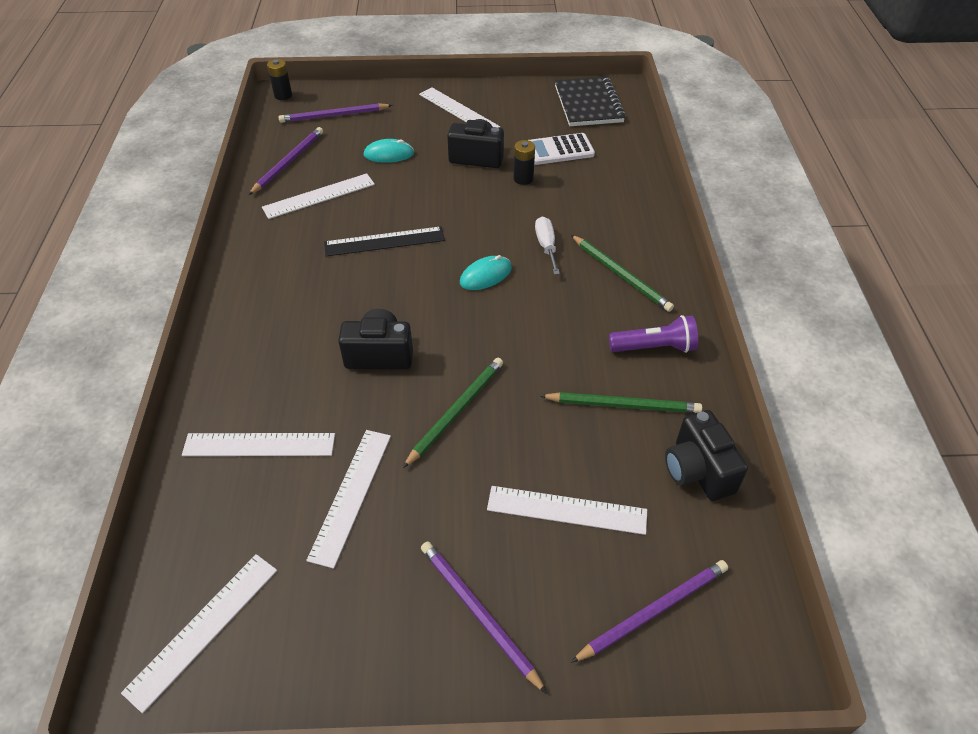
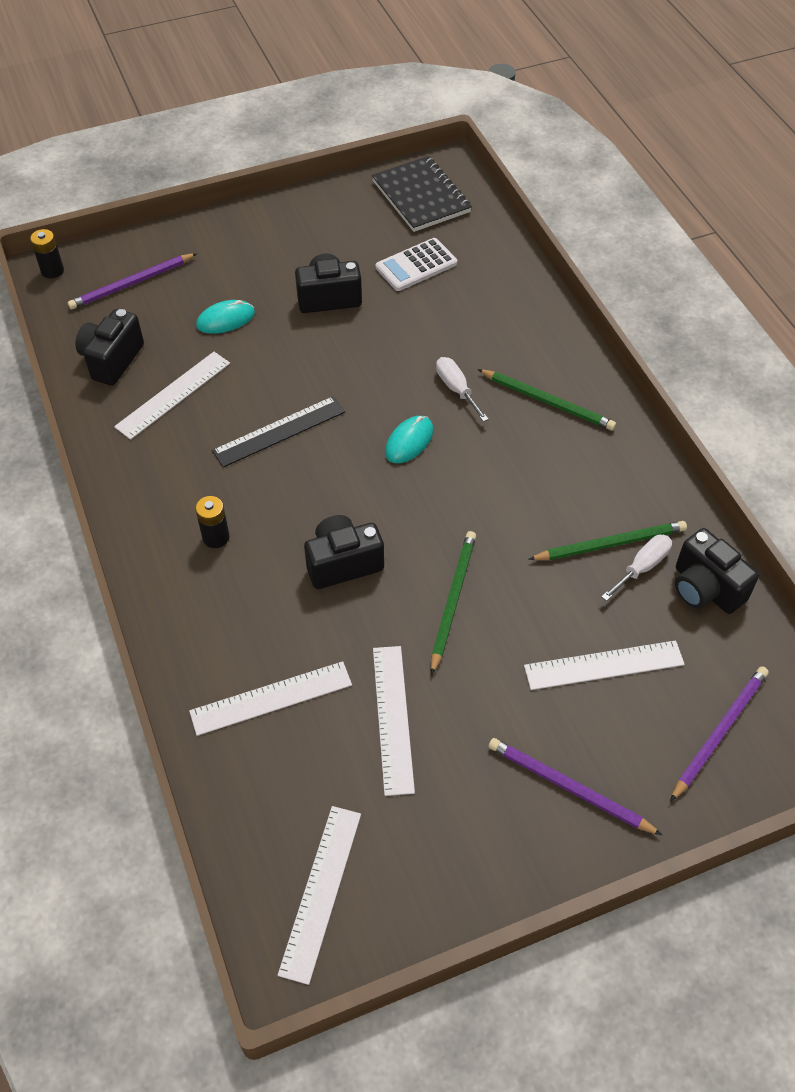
camera: 20 degrees left, 5 degrees up
purple pencil [249,127,323,195] -> black camera [75,309,144,386]
white ruler [419,87,500,128] -> none
black battery [513,140,535,185] -> black battery moved to [195,496,229,548]
purple flashlight [609,315,698,353] -> none
none -> white screwdriver [601,535,672,601]

